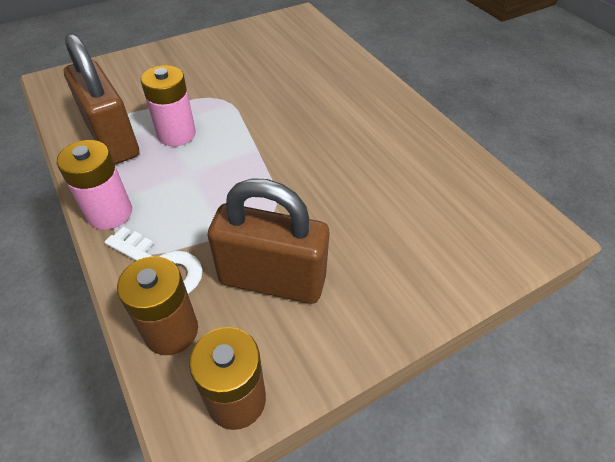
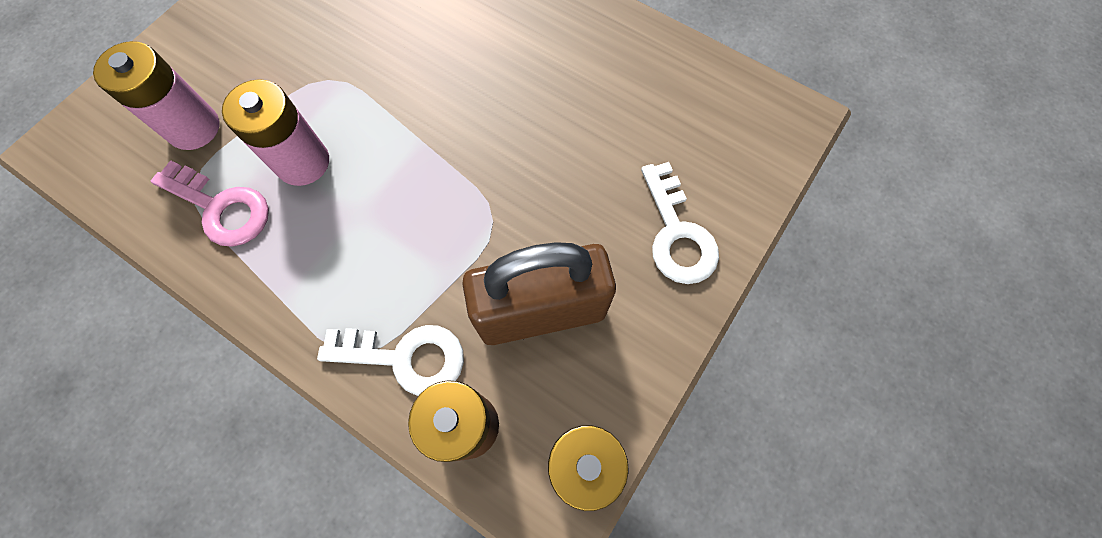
camera: 25 degrees left, 20 degrees up
pink battery [56,140,132,230] -> pink battery moved to [93,41,220,150]
brown padlock [64,33,139,165] -> pink key [151,160,269,247]
none -> white key [641,162,719,284]

